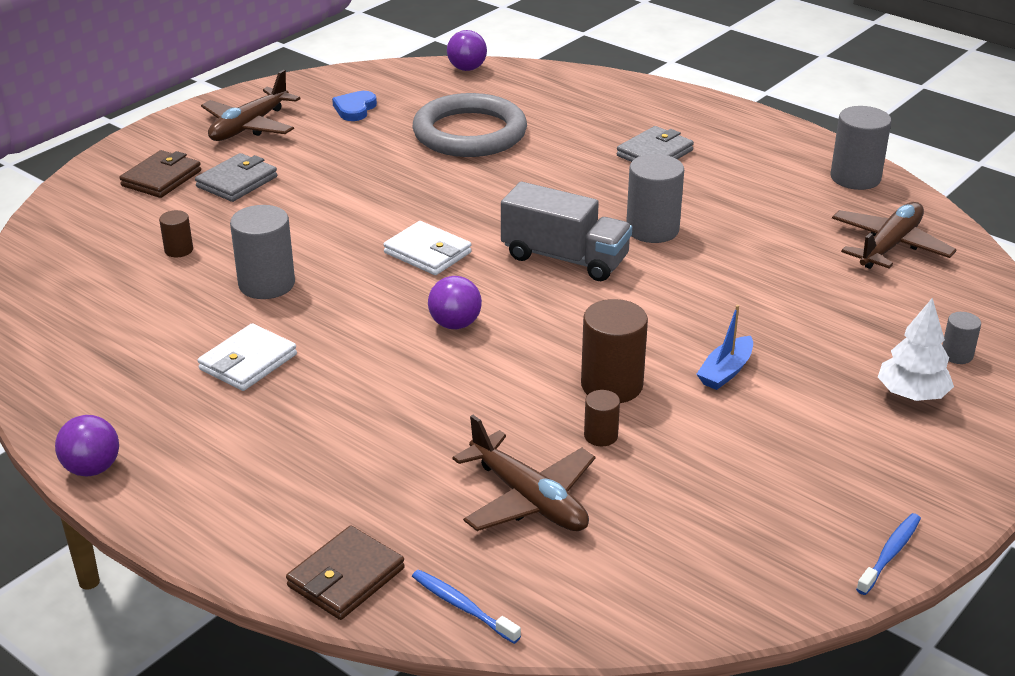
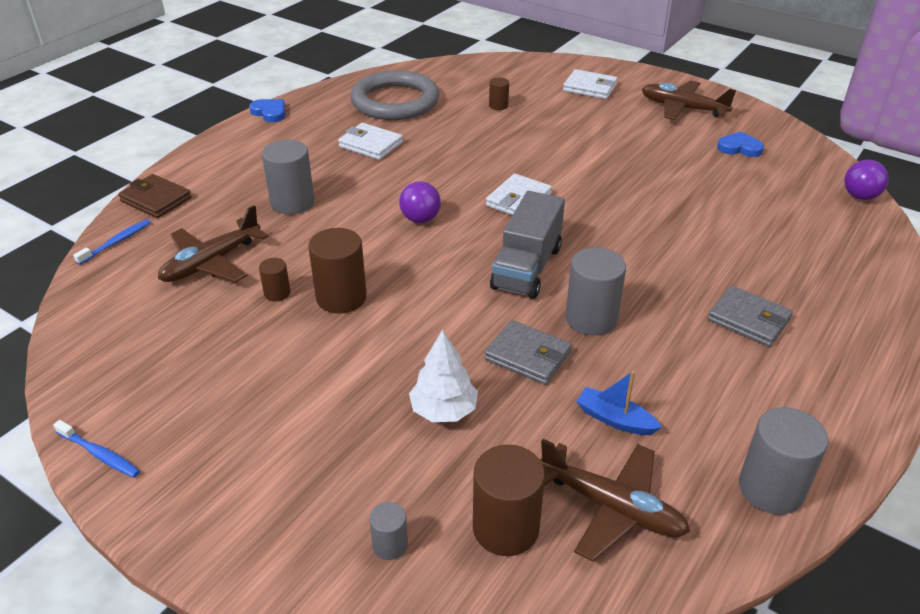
camera: 85 degrees right, 5 degrees up
purple ball [55,415,119,477] -> blue heart [249,99,285,122]
brown wallet [119,150,201,198] -> white wallet [563,69,618,99]
grey wallet [195,153,277,202] -> grey wallet moved to [484,320,572,385]
grey cylinder [230,205,295,299] -> grey cylinder moved to [262,140,315,214]
grey ring [413,93,527,157] -> grey ring moved to [351,70,439,120]
blue boat [697,305,753,390] -> blue boat moved to [576,371,662,435]
white tree [878,298,954,401] -> white tree moved to [409,330,478,422]
none -> brown cylinder [473,445,545,556]

